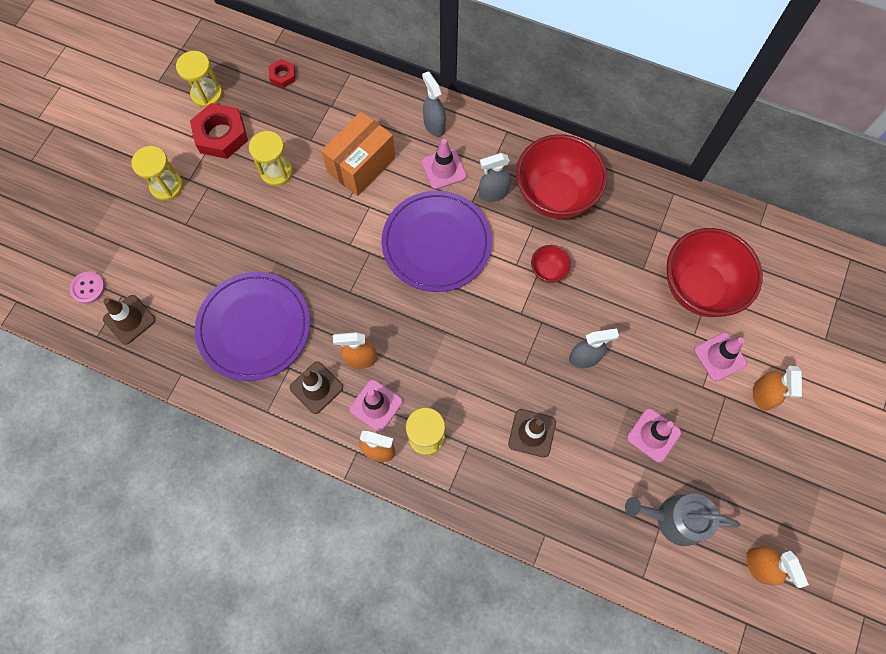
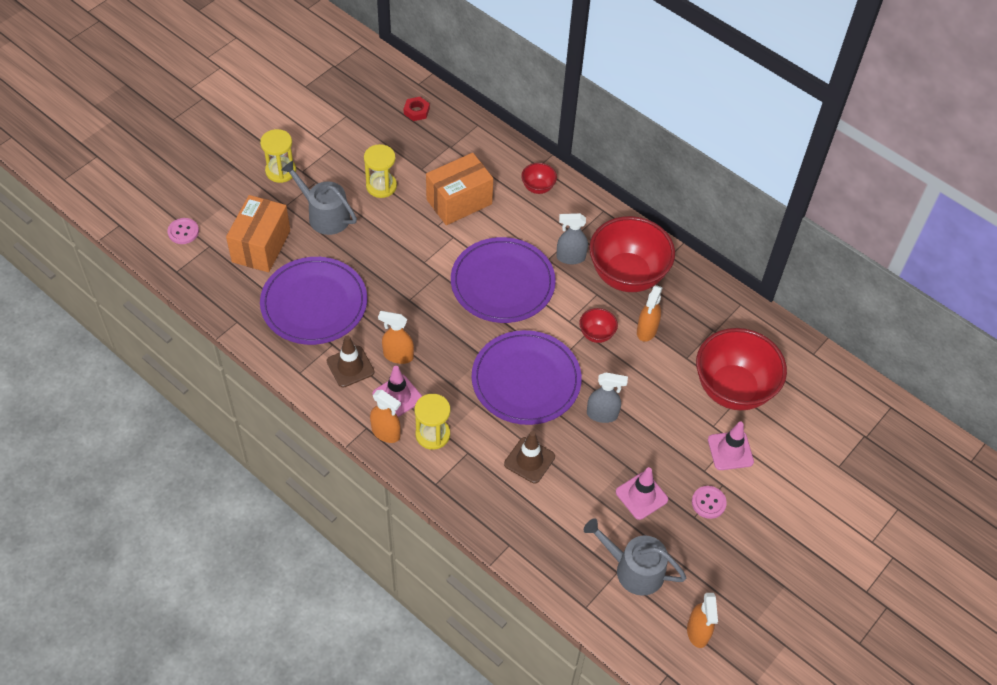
camera: 15 degrees right, 15 degrees down
brown traffic cone [103,295,155,345] -> none
yellow hourglass [176,51,223,107] -> none
red nut [190,103,248,159] -> none
grey spray bottle [422,71,446,137] -> red bowl [521,163,557,194]
pink traffic cone [422,139,467,189] -> none
orange spray bottle [753,366,802,411] -> orange spray bottle moved to [637,285,663,342]
none -> orange box [226,195,290,272]
none -> grey watering can [281,161,357,235]
none -> purple plate [472,330,582,425]
none -> pink button [692,486,727,519]

